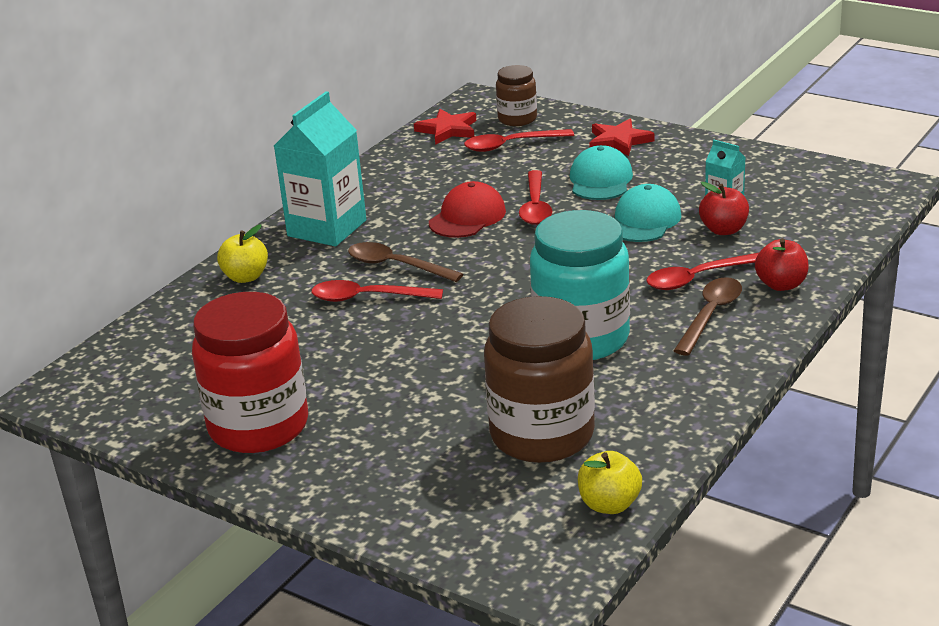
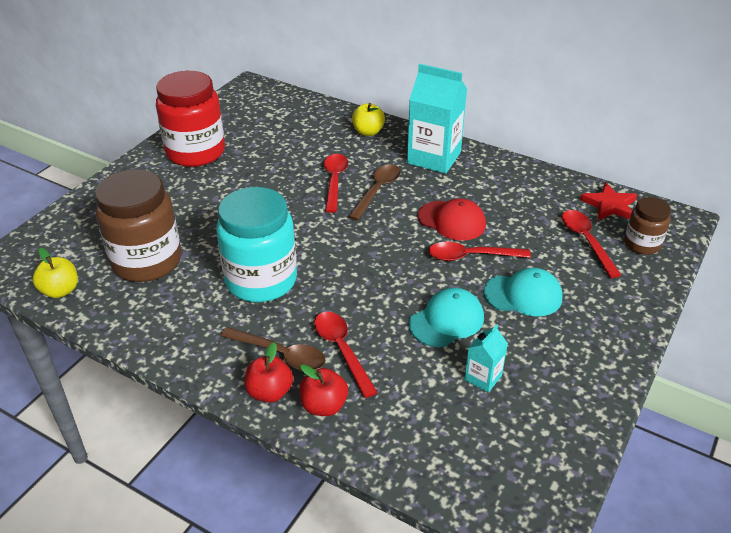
camera: 85 degrees right, 10 degrees up
red star [589,119,655,156] -> none
turquoise cap [615,184,682,242] -> turquoise cap turned 60 degrees counterclockwise [409,288,484,347]
red apple [699,182,749,235] -> red apple moved to [245,342,293,403]

